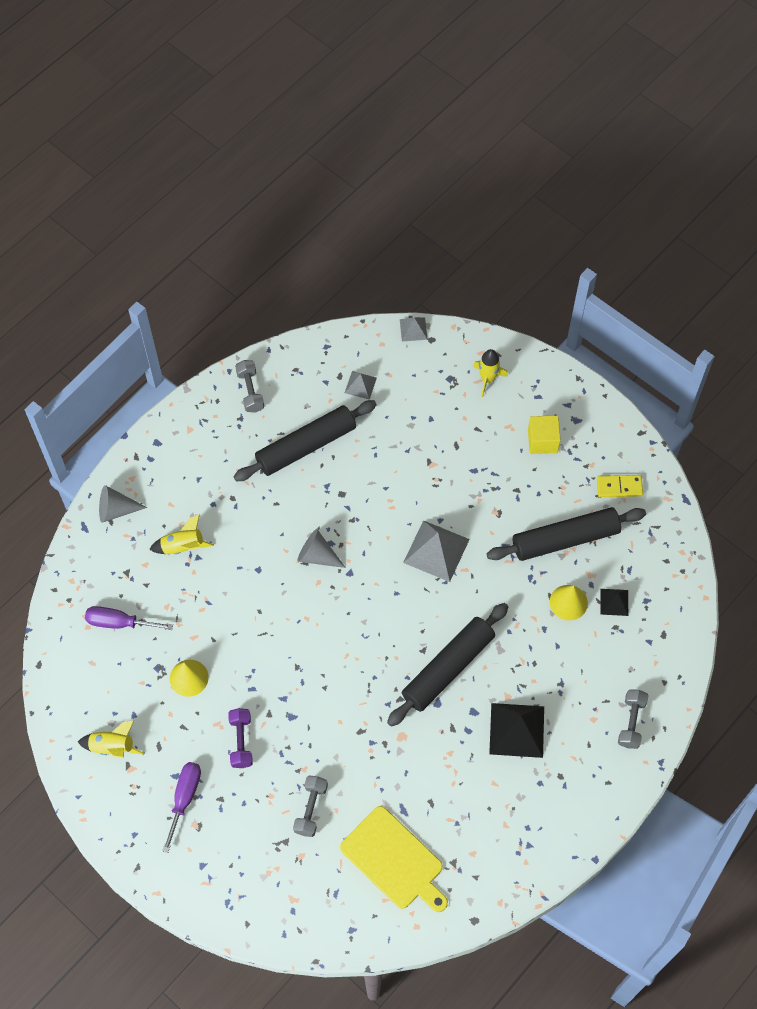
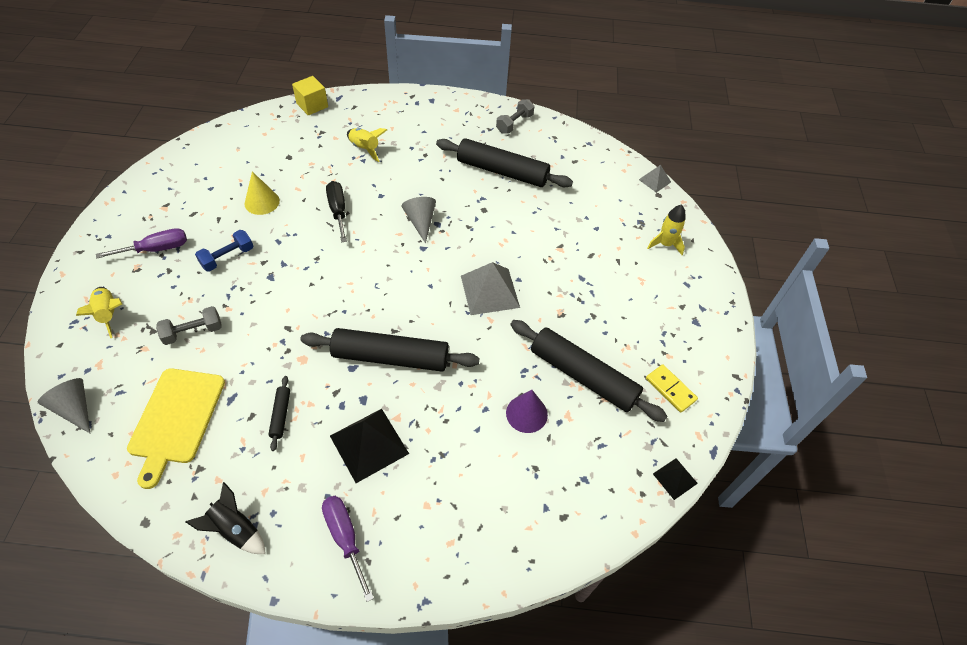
camera: 50 degrees right, 10 degrees down
yellow rocket [78,721,144,758] -> yellow rocket moved to [76,287,122,338]
purple screwdriver [85,606,173,630] -> purple screwdriver moved to [322,496,374,602]
grey cone [99,485,147,523] -> grey cone moved to [38,378,90,433]
purple dumbbell [228,708,253,768] -> blue dumbbell [195,230,254,272]
grey pyramid [345,371,377,400] -> none
yellow cube [528,416,561,454] -> yellow cube moved to [292,76,328,115]
yellow cone [550,585,588,620] -> purple cone [506,390,548,433]
black pyramid [601,589,628,616] -> black pyramid moved to [653,458,698,500]
grey dumbbell [618,689,649,749] -> none
none -> black rocket [186,482,266,554]
none -> black rolling pin [268,376,290,451]
none -> black screwdriver [326,181,347,242]

